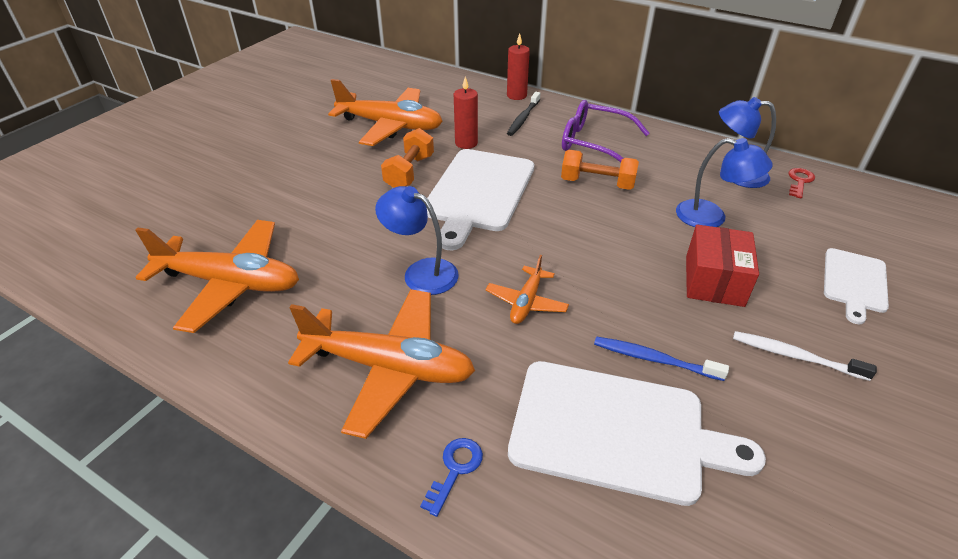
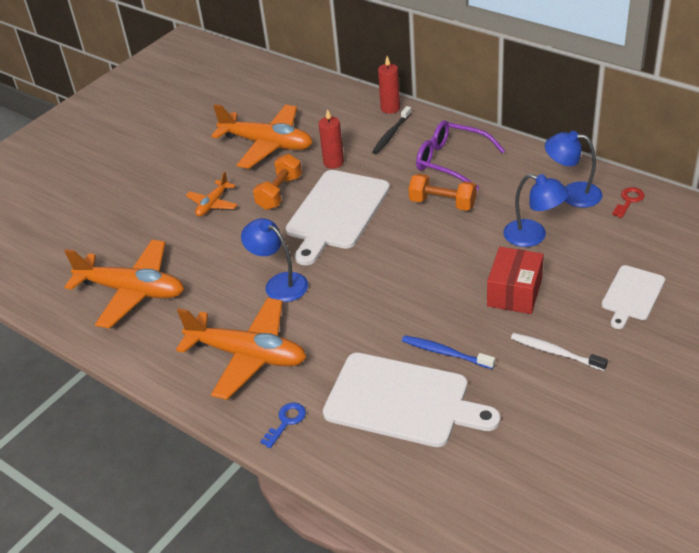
camera: 10 degrees right, 0 degrees up
orange plane [486,255,569,324] -> orange plane moved to [186,172,238,217]

